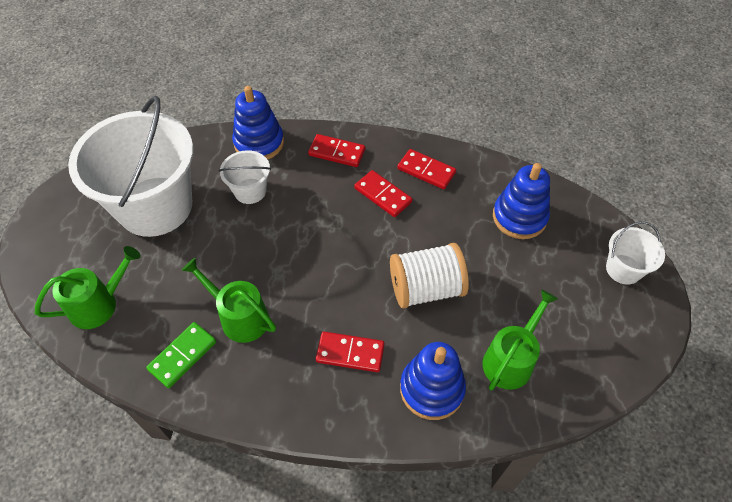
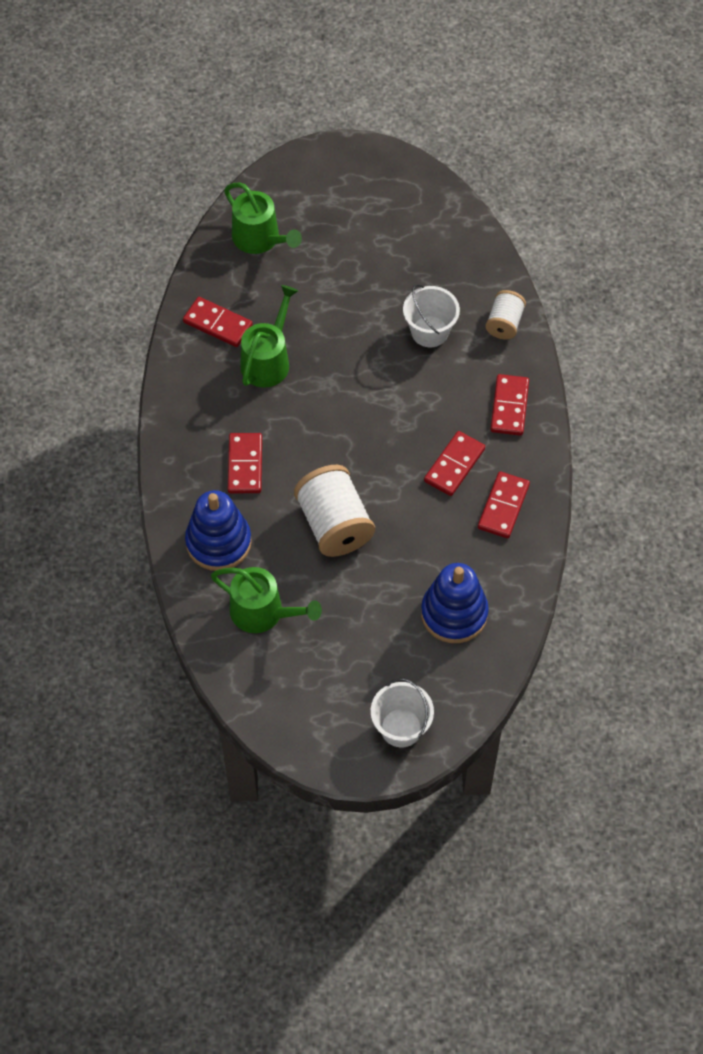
camera: 80 degrees right, 5 degrees up
white bucket [68,95,193,237] -> none
green domino [146,322,216,388] -> red domino [183,297,253,347]
blue stacking toy [232,86,284,160] -> white spool [485,290,526,340]

